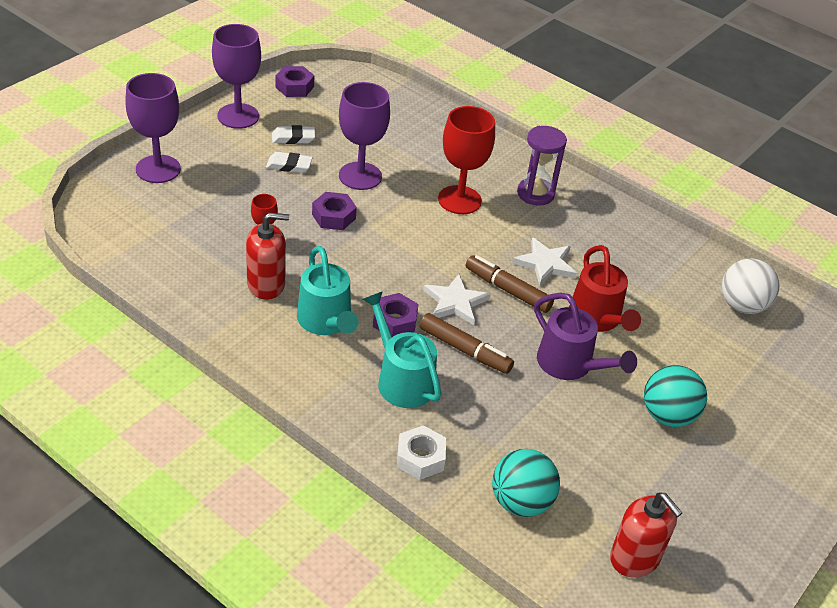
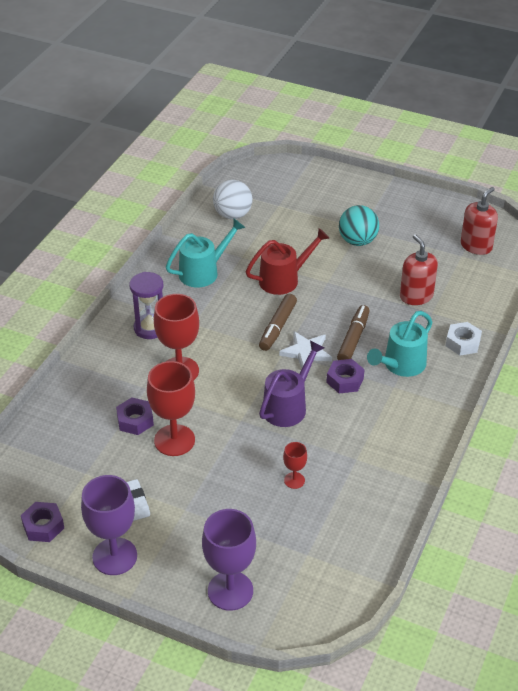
camera: 100 degrees left, 0 degrees up
red soap dispenser [246,212,289,300] -> red soap dispenser moved to [400,234,438,305]
white eraser [266,152,313,173] -> none
turquoise watering can [297,246,358,335] -> turquoise watering can moved to [166,219,245,288]
purple nut [312,192,357,230] -> purple nut moved to [116,397,154,435]
purple goblet [339,82,390,190] -> red goblet [147,361,195,456]
turquoise ball [492,449,560,517] -> none
white star [513,237,577,285] -> none
purple watering can [534,292,637,380] -> purple watering can moved to [259,341,324,427]

